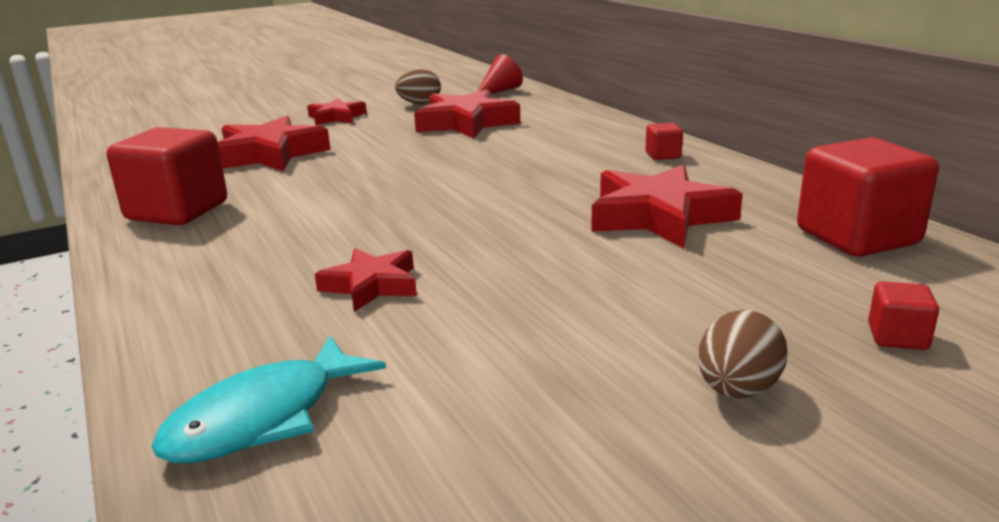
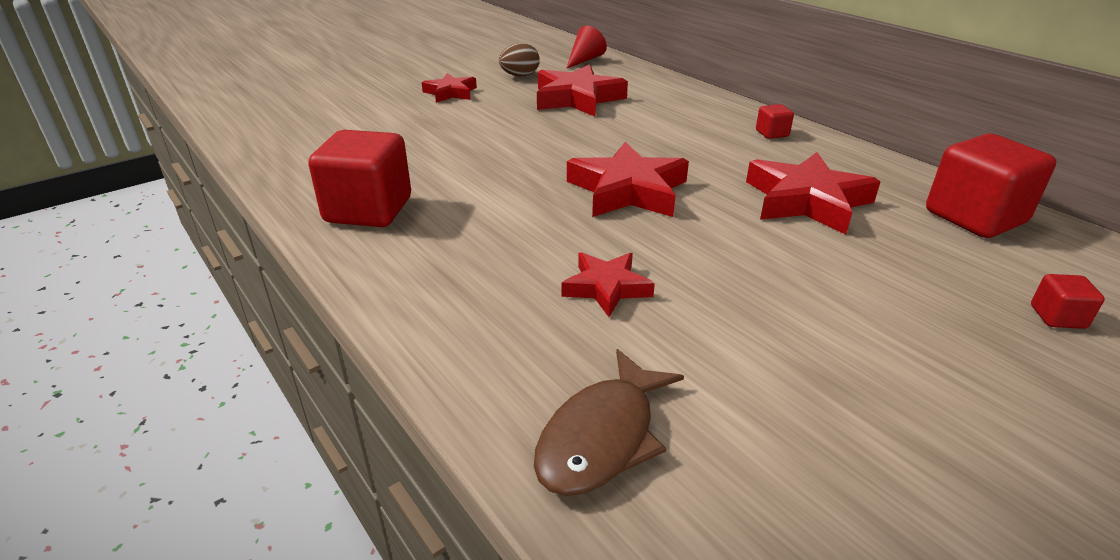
camera: 10 degrees left, 10 degrees up
turquoise fish [152,335,386,463] -> brown fish [534,349,684,496]
red star [217,116,331,171] -> red star moved to [567,142,689,217]
brown egg [698,310,788,399] -> none

